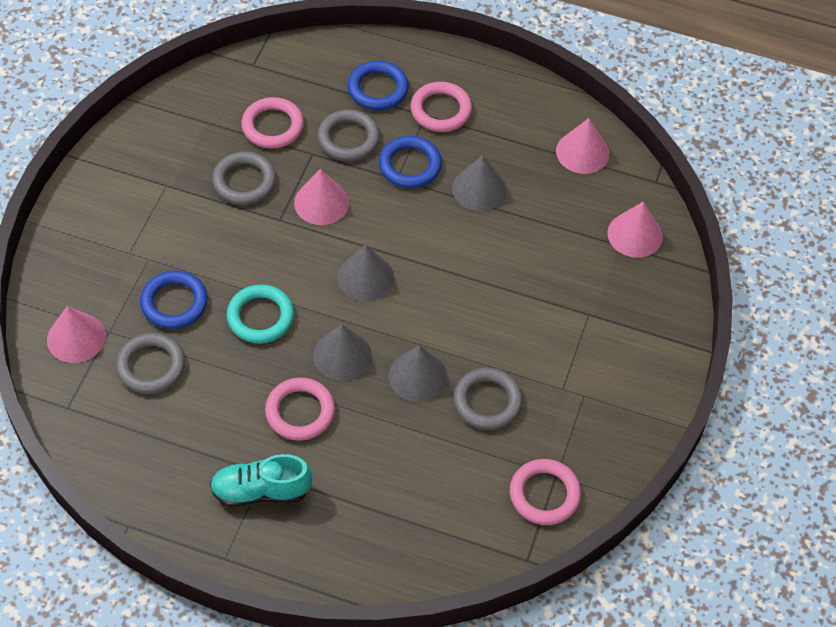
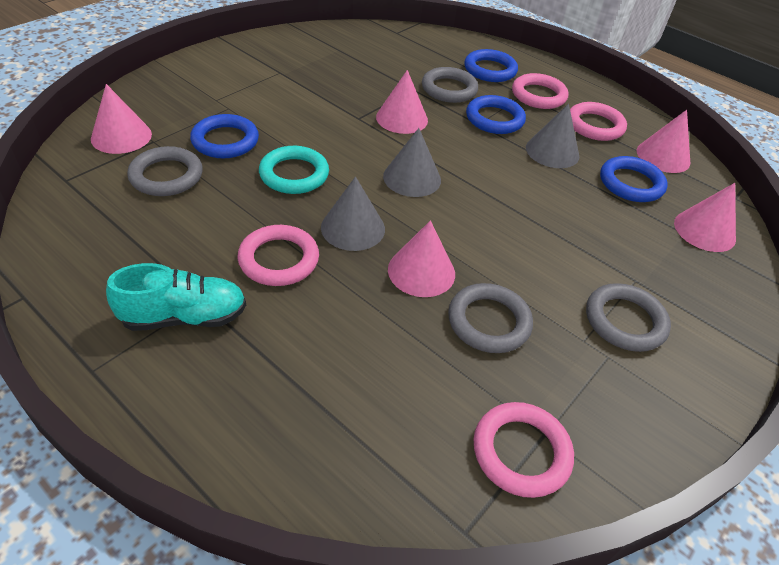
camera: 20 degrees right, 10 degrees down
turquoise shoe [210,454,313,507] -> turquoise shoe turned 150 degrees clockwise [106,263,246,331]
grey ring [212,151,276,205] -> grey ring moved to [586,283,671,352]
pink ring [241,97,304,148] -> pink ring moved to [570,102,627,141]
grey cone [388,345,447,402] -> pink cone [388,221,455,297]
none -> blue ring [600,156,668,202]

